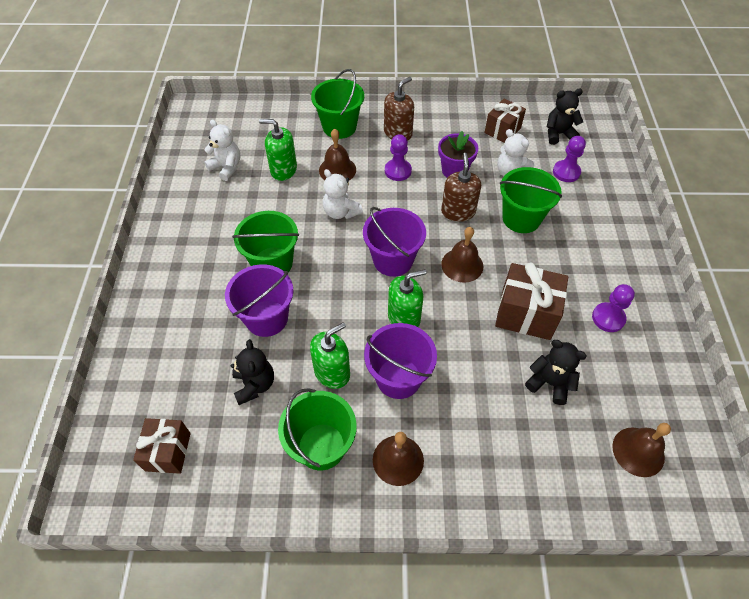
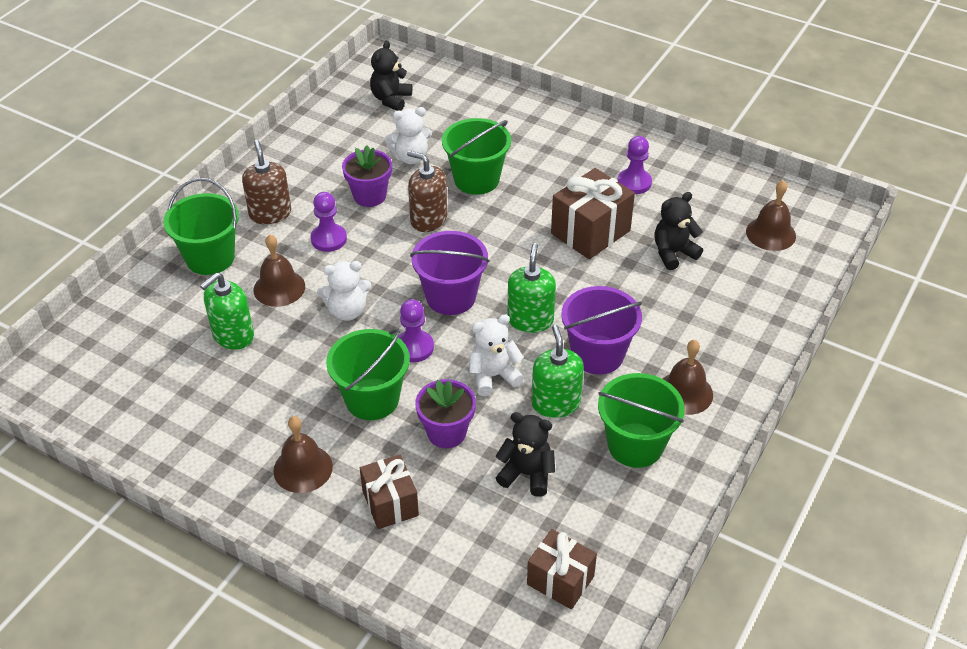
camera: 60 degrees left, 10 degrees down
white teddy bear [204,119,240,181] -> white teddy bear moved to [469,314,524,396]
purple bucket [225,264,294,337] -> purple flower pot [415,379,476,448]
brown bell [441,227,483,283] -> brown bell moved to [273,416,333,493]
brown gift [484,98,526,143] -> brown gift moved to [360,455,419,529]
purple pawn [553,136,586,182] -> purple pawn moved to [398,299,434,362]

